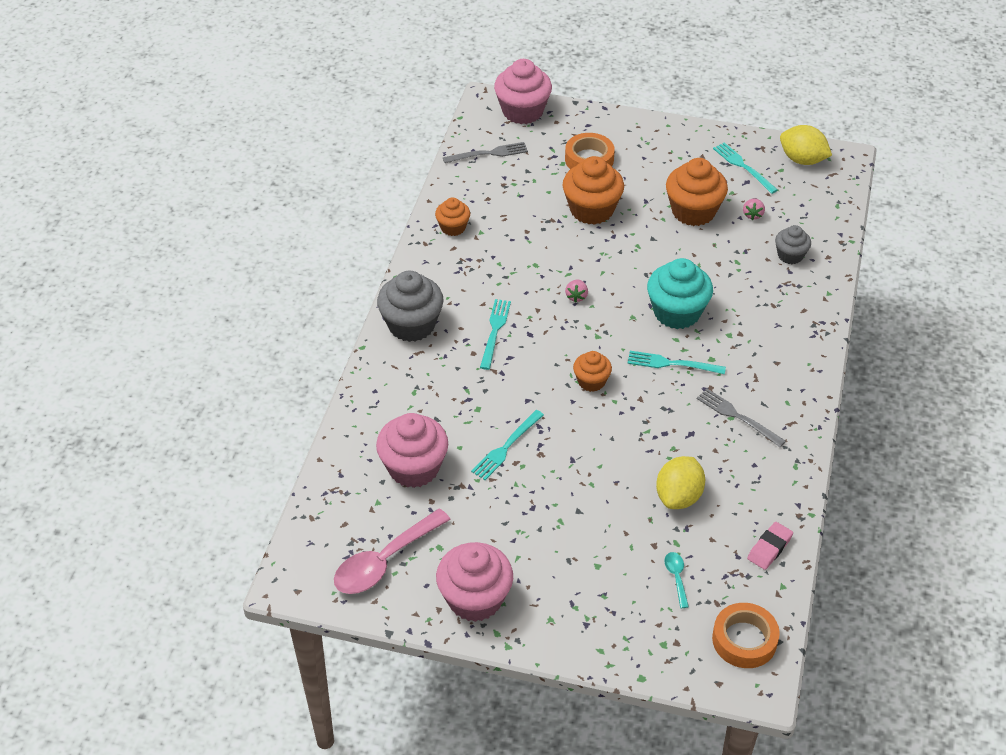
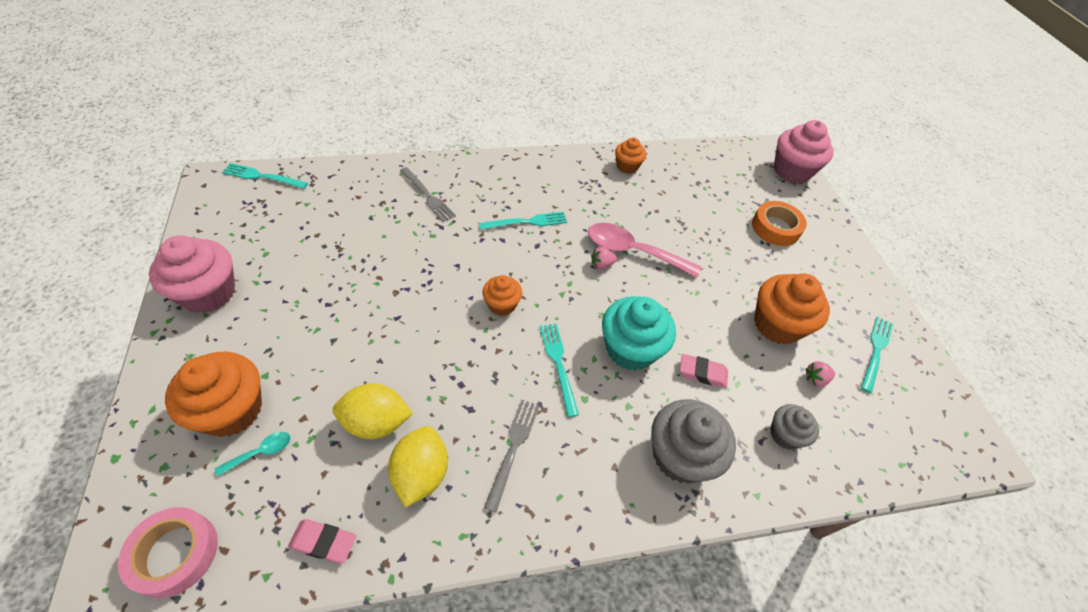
camera: 60 degrees right, 5 degrees up
pink spoon [334,508,451,594] -> pink spoon moved to [588,223,701,278]
pink cupcake [376,413,448,488] -> none
grey cupcake [377,271,444,342] -> grey cupcake moved to [651,399,736,484]
grey fork [443,142,528,163] -> grey fork moved to [400,167,456,222]
turquoise fork [471,410,544,480] -> turquoise fork moved to [222,163,308,189]
orange cupcake [562,156,624,225] -> orange cupcake moved to [165,352,262,437]
orange tape [712,603,780,668] -> pink tape [118,507,218,598]
yellow lemon [780,125,832,165] -> yellow lemon moved to [388,426,448,508]
none -> pink eraser [680,354,728,388]

